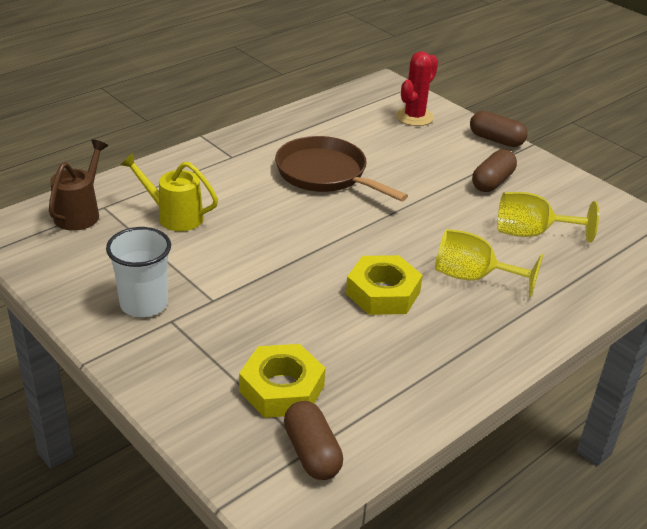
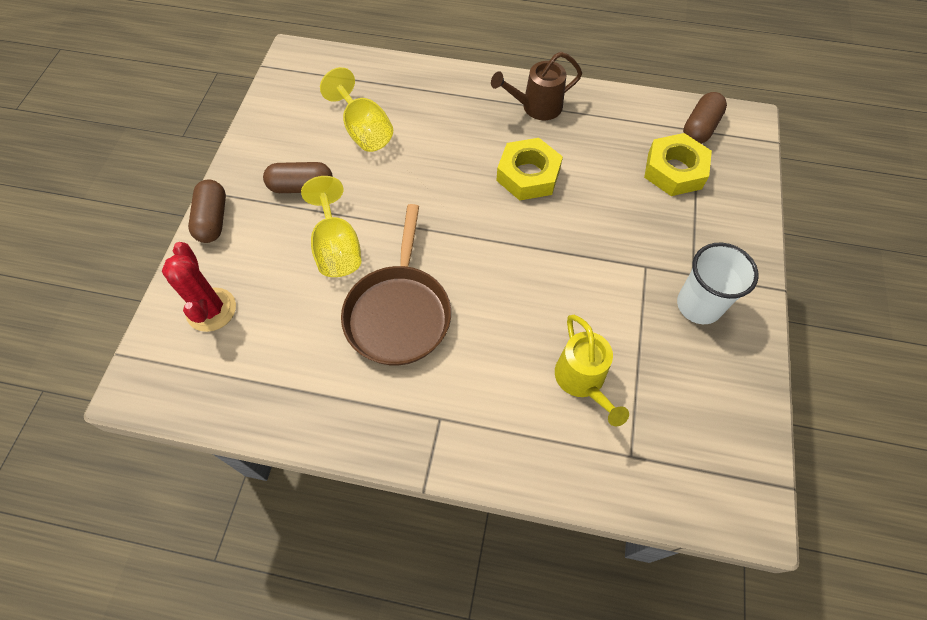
camera: 125 degrees left, 25 degrees up
brown watering can [49,139,108,231] -> brown watering can moved to [491,52,582,120]
red cactus [396,51,438,126] -> red cactus turned 75 degrees clockwise [162,242,236,332]
yellow goblet [435,229,543,297] -> yellow goblet moved to [301,176,361,277]

